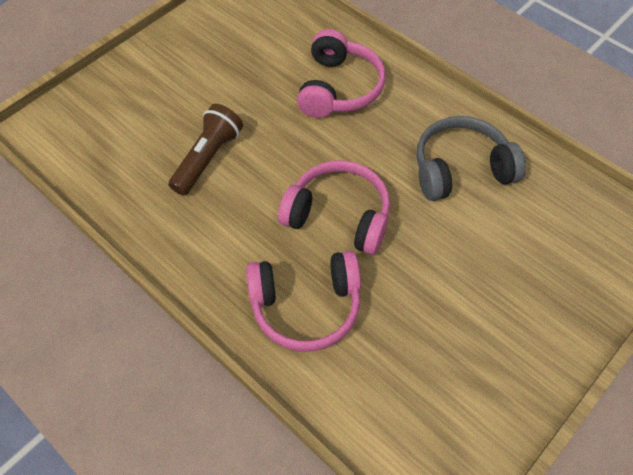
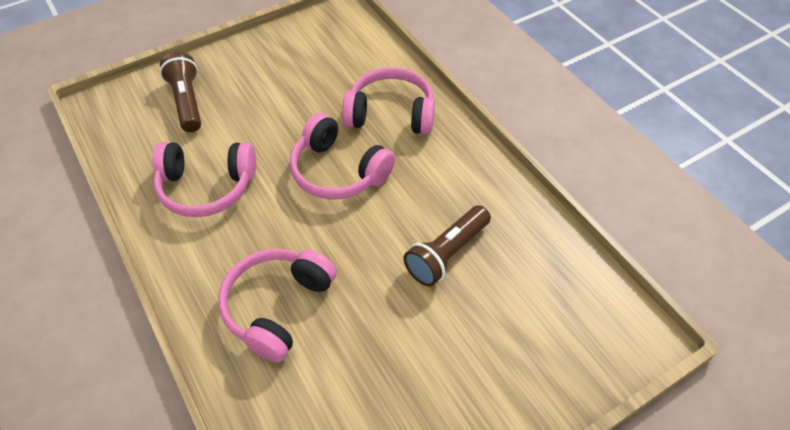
camera: 165 degrees left, 5 degrees down
grey headphones [416,116,526,201] -> pink headphones [152,142,256,217]
none -> brown flashlight [160,52,201,132]

